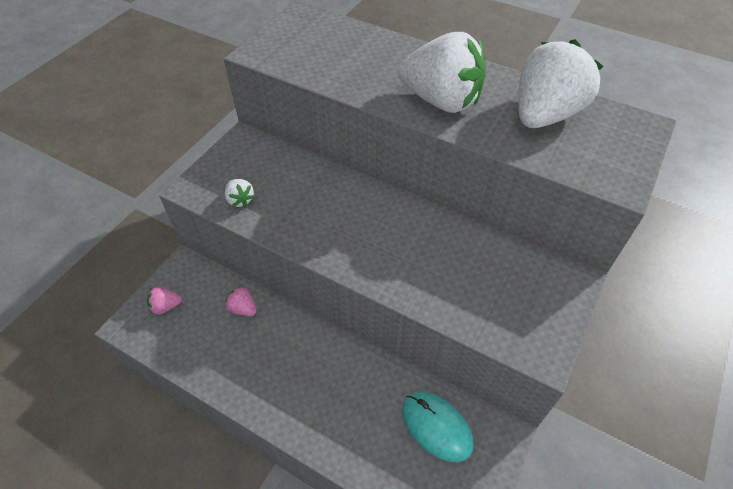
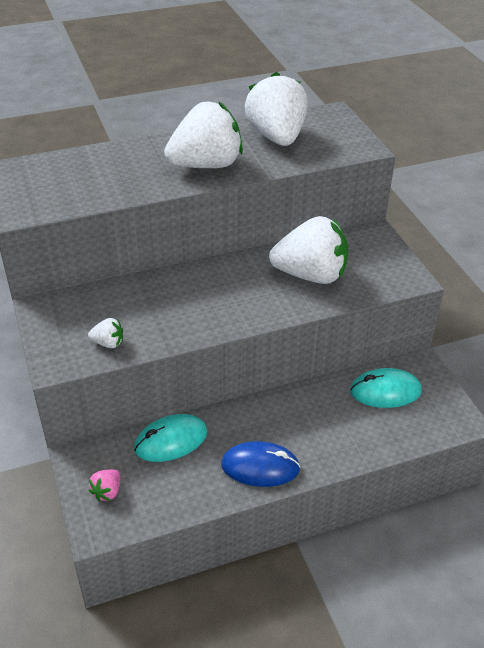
camera: 50 degrees left, 10 degrees down
pink strawberry [225,286,257,316] -> turquoise mouse [134,414,207,462]
none -> blue mouse [221,441,301,487]
none -> white strawberry [269,216,348,284]

